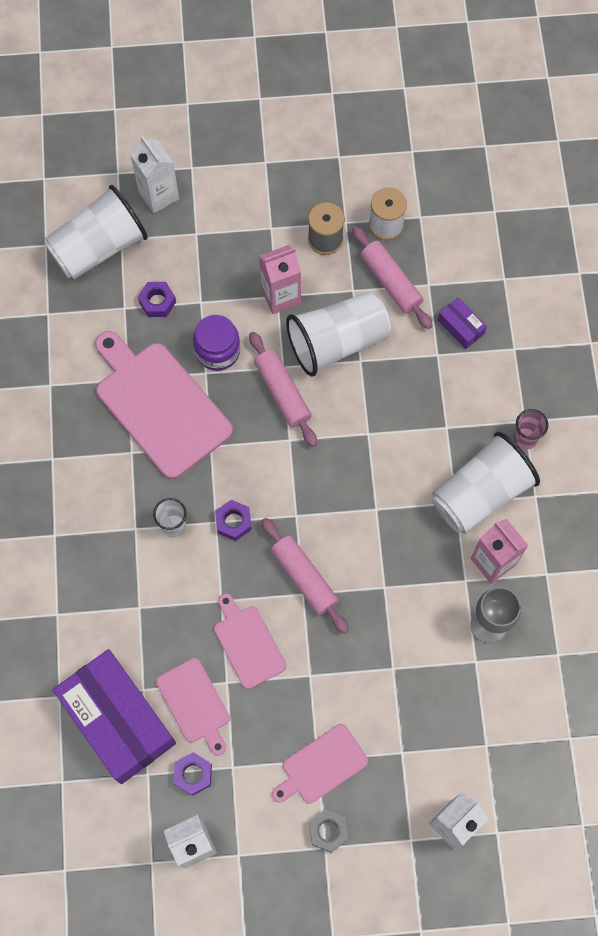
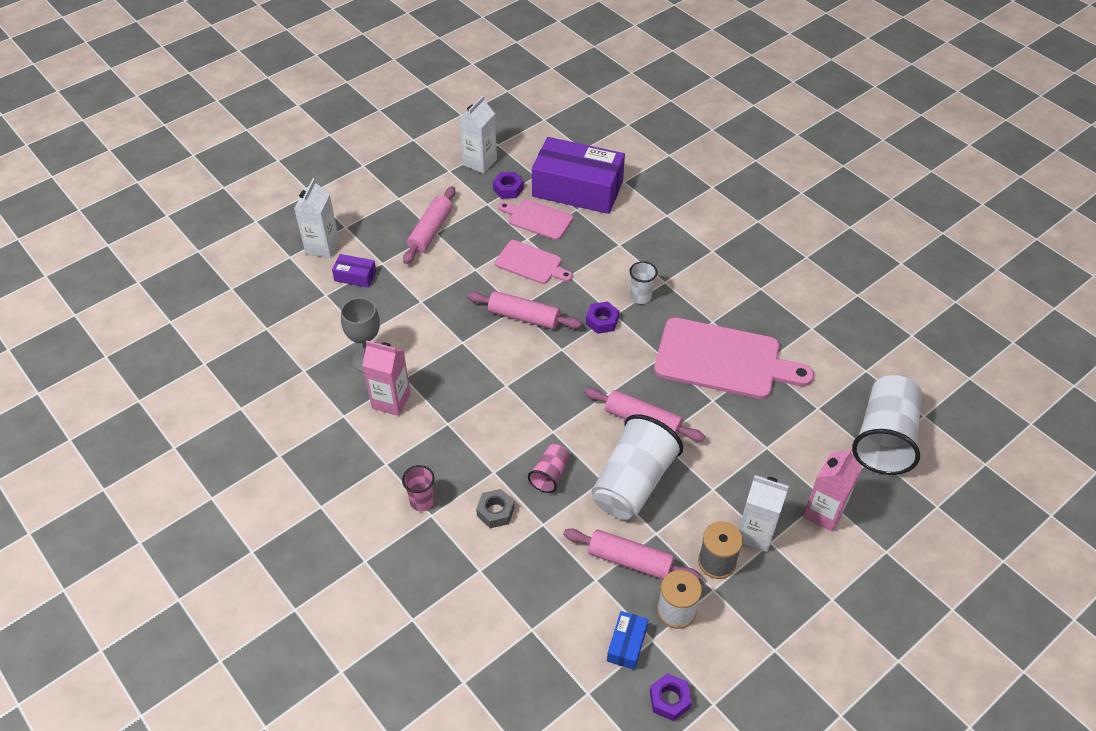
camera: 145 degrees right, 20 degrees down
white carton [130,136,179,213] -> white carton moved to [739,475,789,552]
purple nut [138,282,176,317] -> purple nut moved to [650,673,692,721]
purple jar [193,315,240,371] -> none
pink carton [259,245,301,314] -> pink carton moved to [803,448,862,532]
pink cutting board [272,724,368,803] -> pink rolling pin [403,186,455,264]
grey nut [309,809,349,853] -> grey nut moved to [476,489,515,528]
white cup [432,432,540,534] -> none
purple box [438,297,487,349] -> purple box moved to [332,254,376,288]
none -> pink cup [528,444,570,493]
none -> blue box [607,611,648,670]

